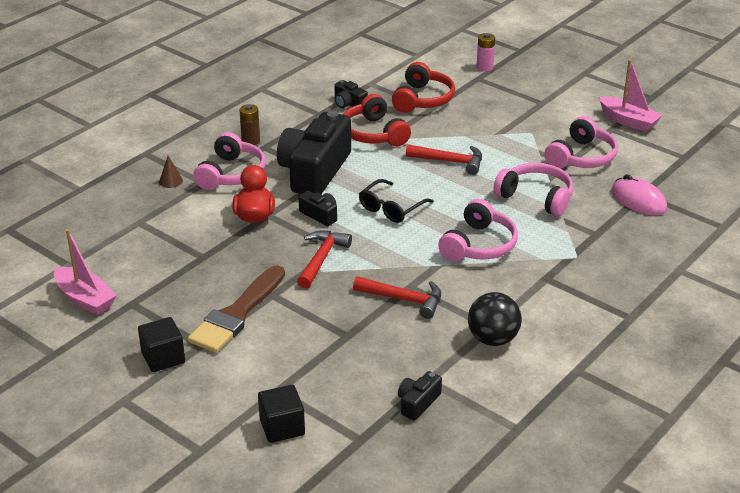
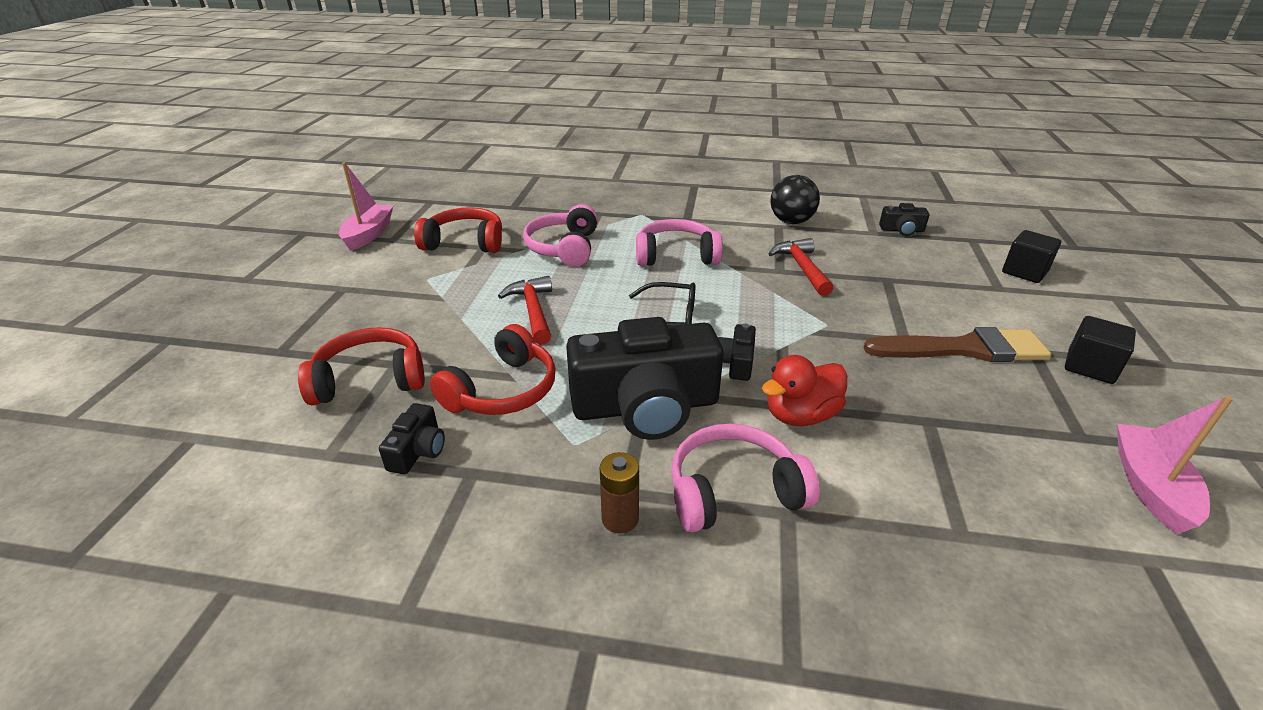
camera: 120 degrees left, 0 degrees up
brown cone [159,156,183,188] -> none
red hammer [297,231,352,289] -> none
pink battery [477,33,495,72] -> none
pink headphones [544,116,618,168] -> red headphones [414,207,502,253]
pink mouse [611,174,667,215] -> none

